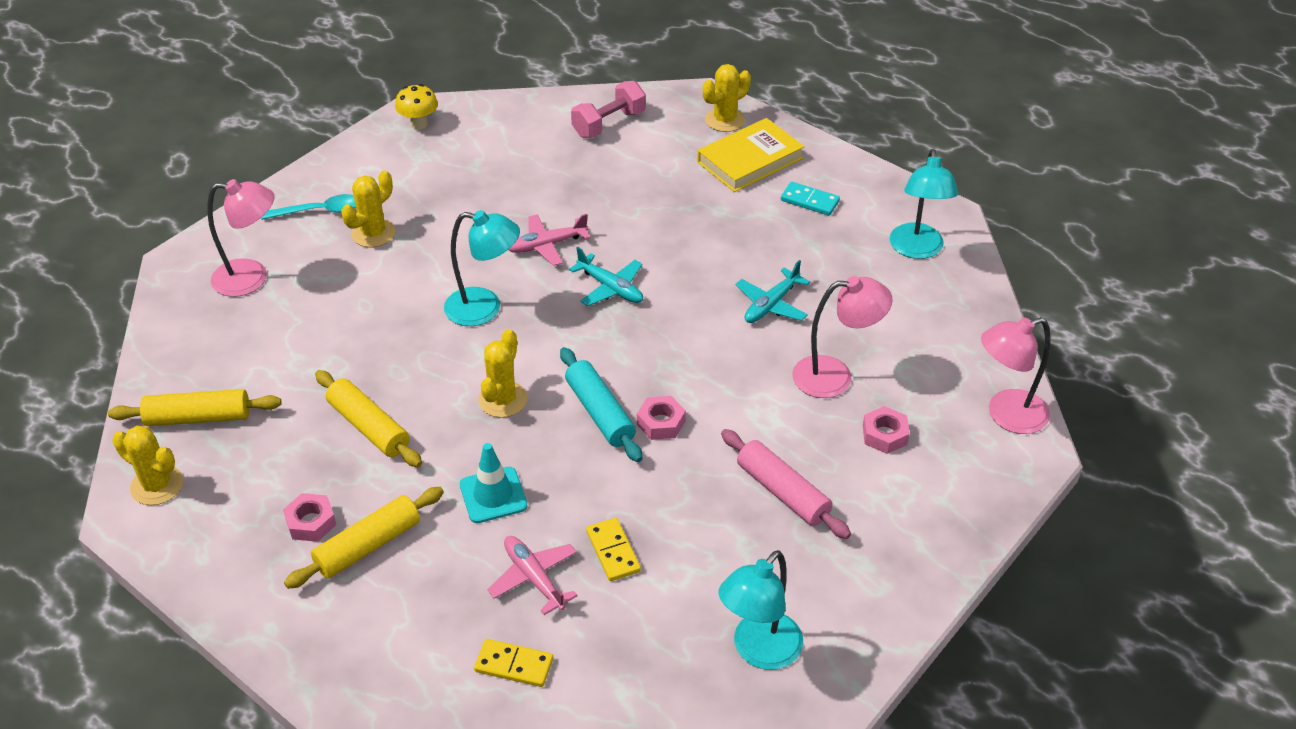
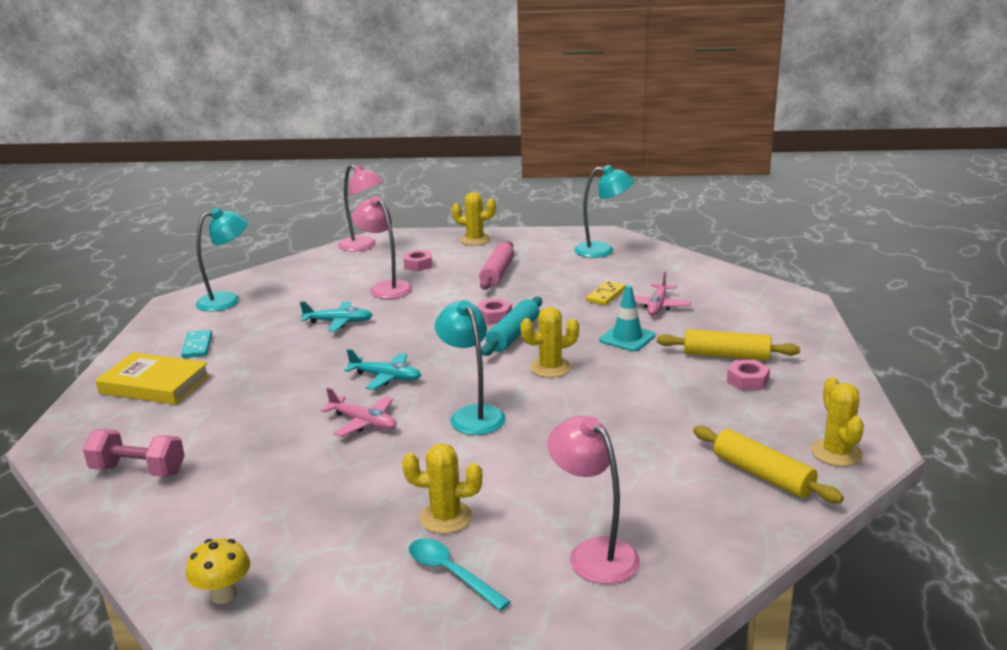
camera: 125 degrees left, 20 degrees down
yellow rolling pin [315,370,422,467] -> none
yellow domino [474,639,553,687] -> none
turquoise plane [569,247,643,306] -> turquoise plane turned 105 degrees clockwise [344,349,421,390]
yellow cactus [703,64,751,132] -> yellow cactus moved to [452,192,496,245]

